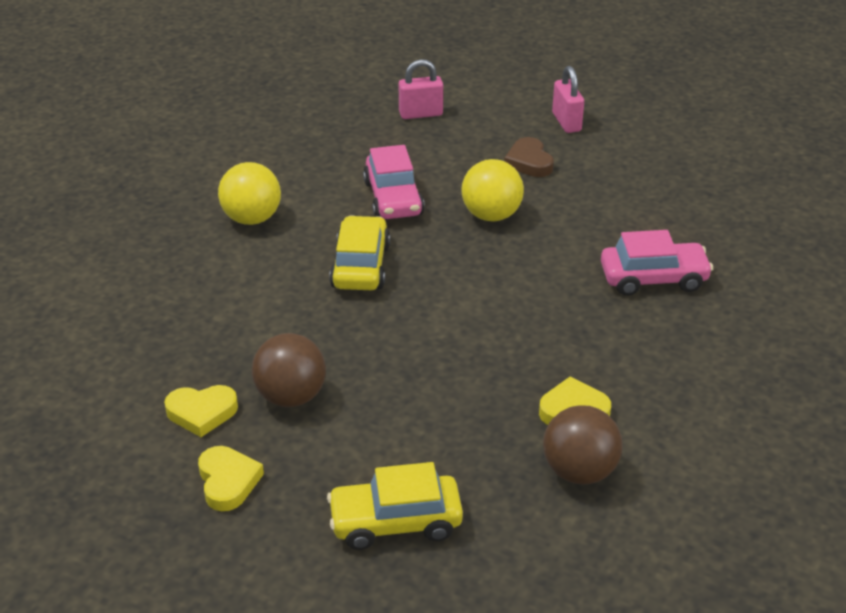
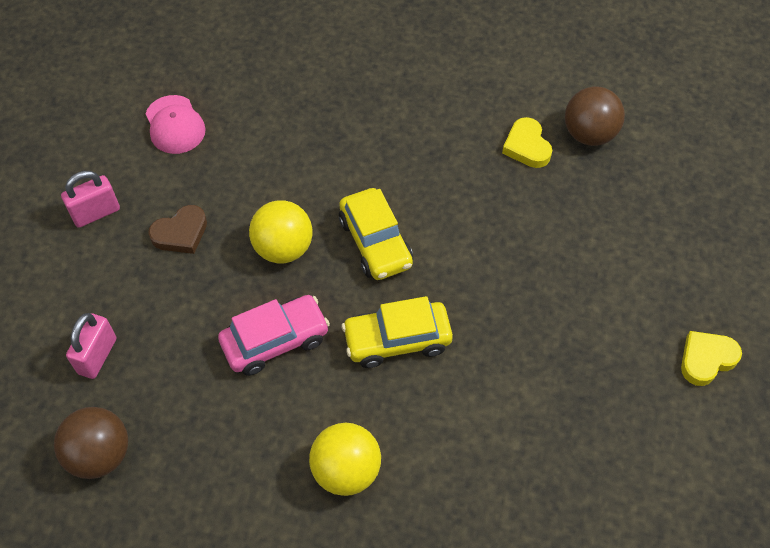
camera: 105 degrees left, 20 degrees up
yellow heart [164,385,238,437] -> none
brown ball [252,333,326,407] -> brown ball moved to [54,407,128,479]
yellow car [327,462,463,550] -> yellow car moved to [339,188,413,280]
pink padlock [399,59,443,119] -> pink padlock turned 45 degrees clockwise [66,313,117,379]
pink car [601,230,713,296] -> none
none -> pink cap [145,95,206,154]

